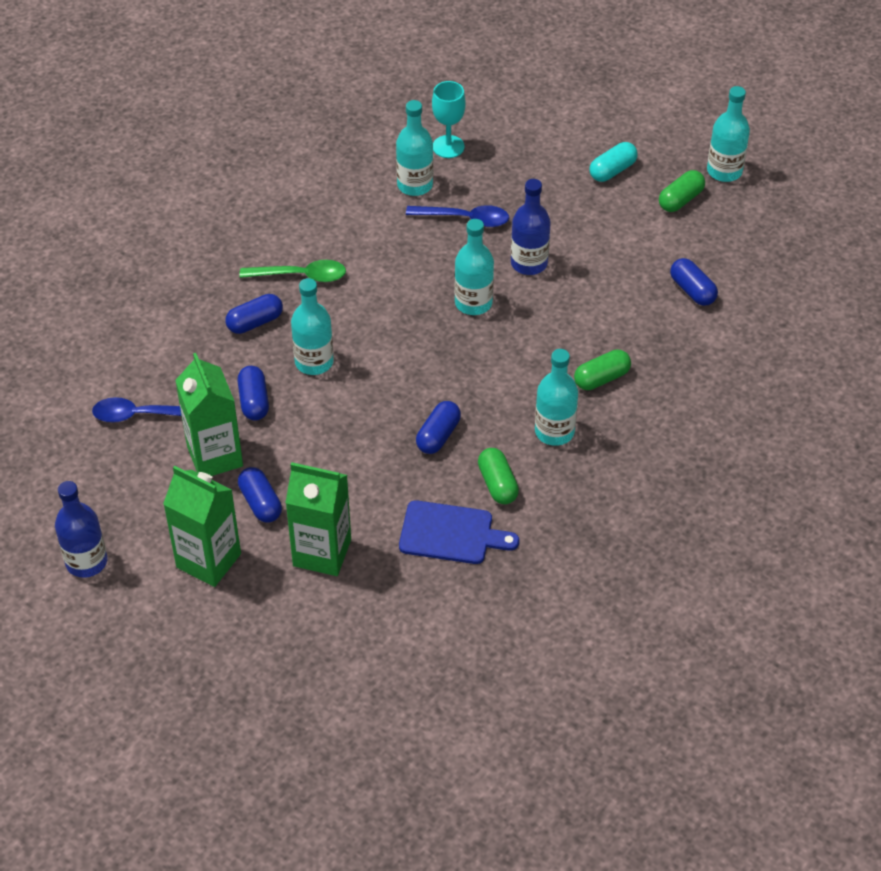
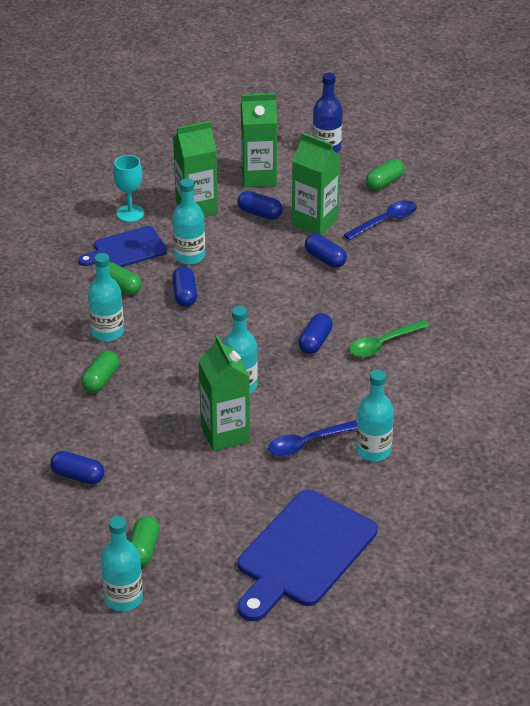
camera: 145 degrees right, 10 degrees down
blue capsule [226,294,283,334] -> blue capsule moved to [298,313,333,354]
turquoise bottle [291,278,334,375] -> turquoise bottle moved to [173,178,205,264]
turquoise goblet [432,81,466,158] -> turquoise goblet moved to [114,155,144,222]
blue bottle [511,179,551,275] -> green carton [198,335,250,452]
turquoise capsule [590,142,638,182] -> none
none -> blue cutting board [238,490,377,621]
none -> green capsule [366,159,405,190]

